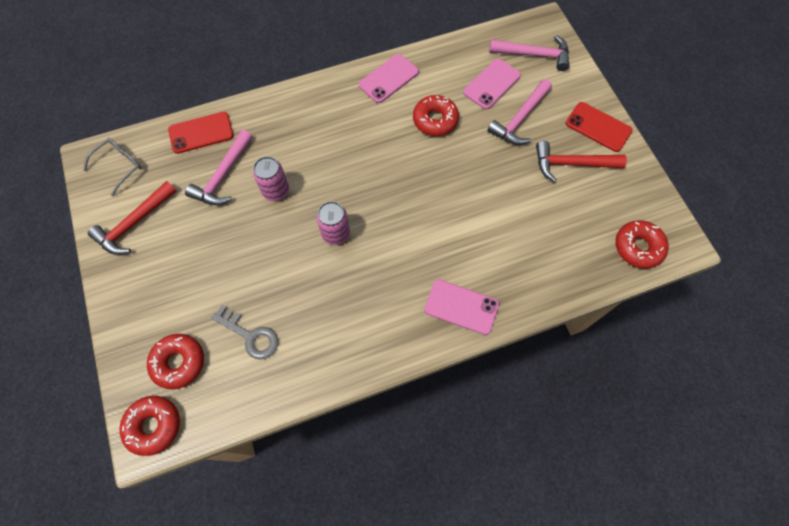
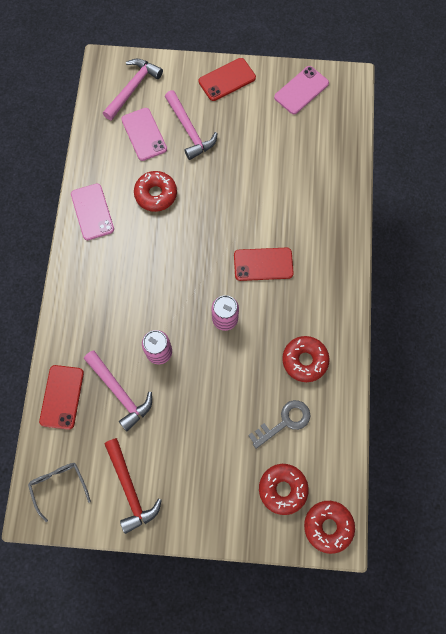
camera: 65 degrees left, 5 degrees up
pink phone [424,279,499,335] -> pink phone moved to [274,66,329,114]
red hammer [536,141,627,182] -> none
red donut [615,220,669,269] -> red donut moved to [282,336,330,382]
none -> red phone [234,248,294,281]

